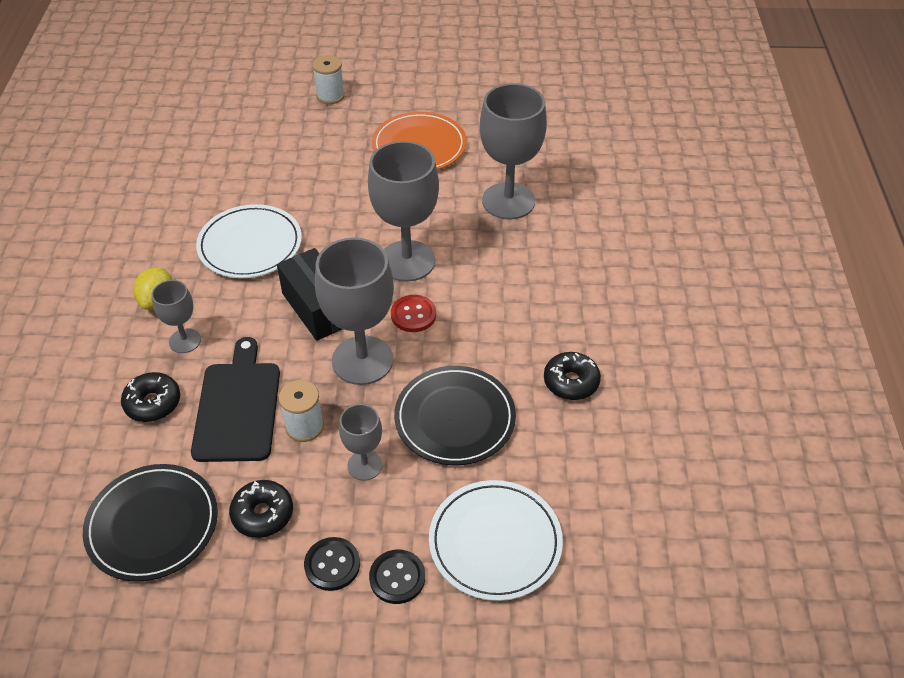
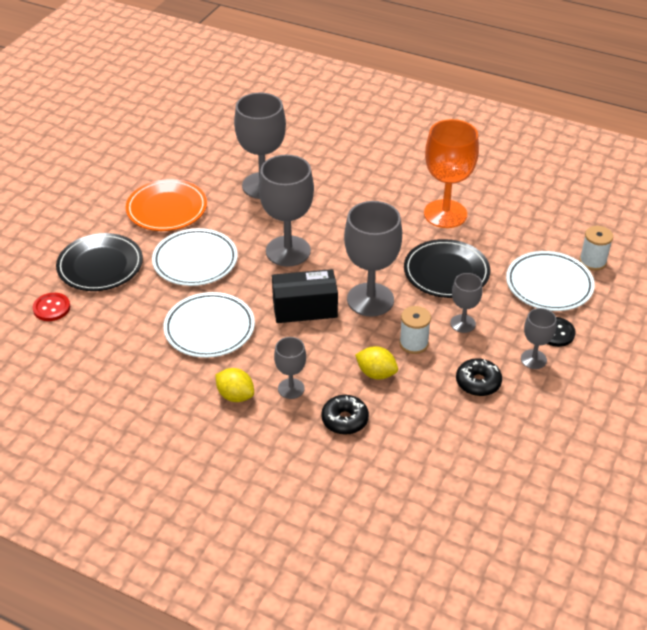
camera: 65 degrees left, 5 degrees down
black plate [83,464,218,582] -> black plate moved to [56,233,143,291]
black cutting board [191,337,280,462] -> yellow lemon [355,346,398,380]
black button [304,537,360,591] -> grey goblet [521,308,556,369]
white spool [312,55,345,104] -> white spool moved to [579,226,613,271]
red button [391,295,436,332] -> red button moved to [33,293,70,321]
black donut [544,352,601,400] -> orange goblet [424,119,479,228]
none -> white plate [152,228,238,286]

